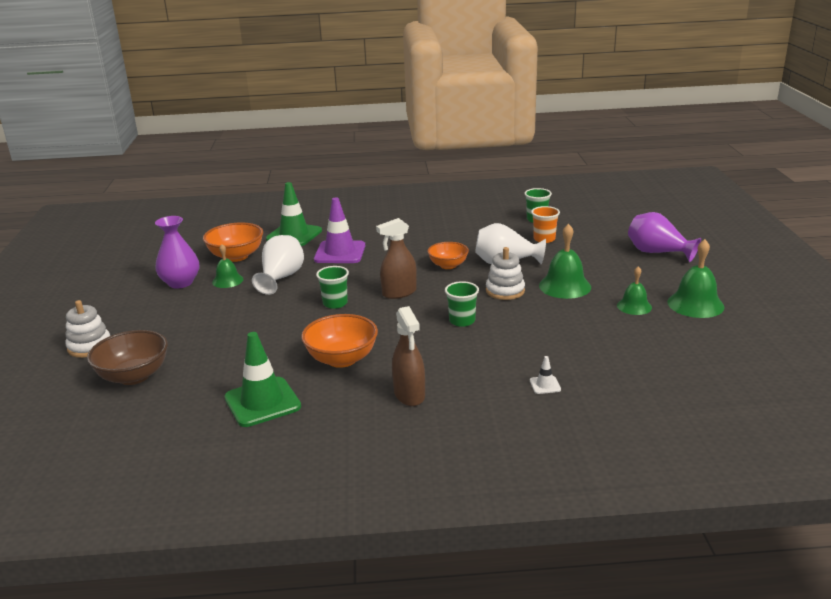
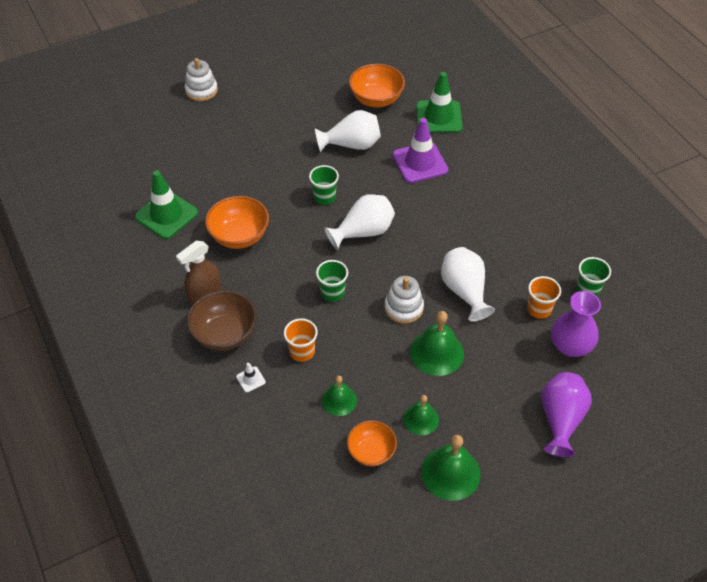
camera: 65 degrees right, 25 degrees up
brown bowl [87,330,168,385] -> brown bowl moved to [187,291,256,351]
purple vase [155,216,199,289] -> purple vase moved to [551,291,601,357]
green bell [212,244,244,288] -> green bell moved to [322,376,357,416]
brown spray bottle [376,218,417,299] -> white vase [324,194,395,250]
orange bowl [427,242,469,269] -> orange bowl moved to [347,420,397,466]
none -> orange cup [284,318,318,362]

